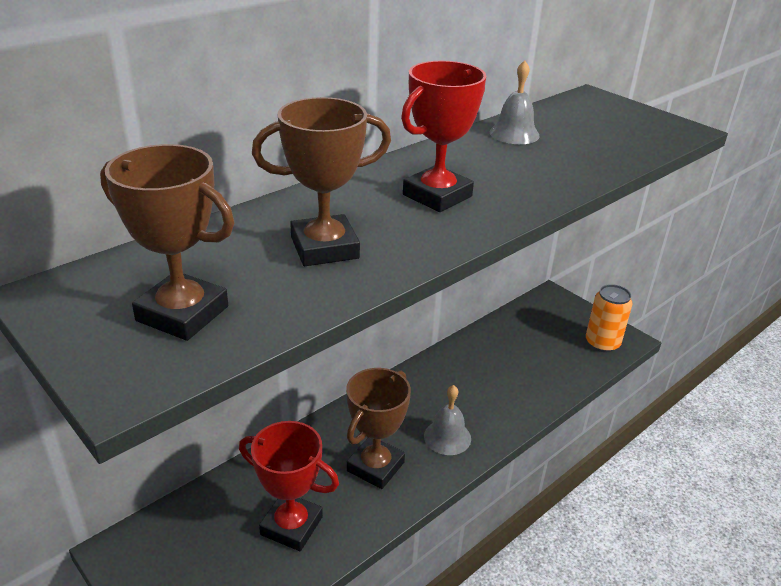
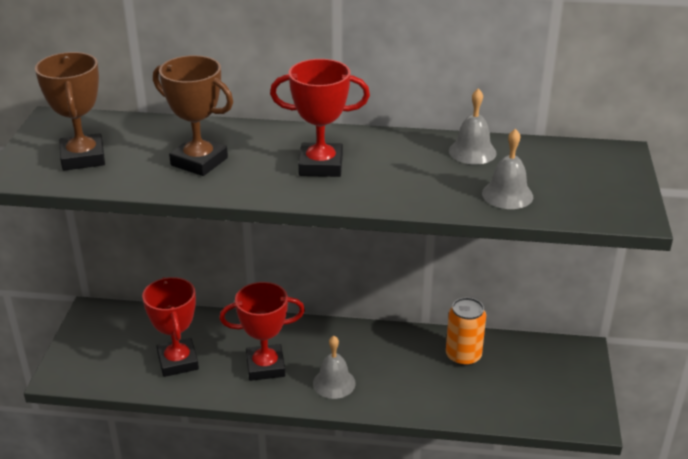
camera: 50 degrees right, 0 degrees up
brown trophy [346,368,411,489] -> red trophy [219,282,305,381]
orange can [586,284,632,352] -> orange can moved to [446,297,486,366]
none -> grey bell [482,129,533,209]

